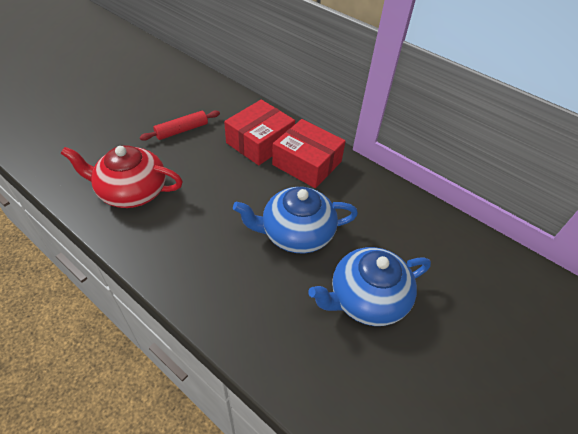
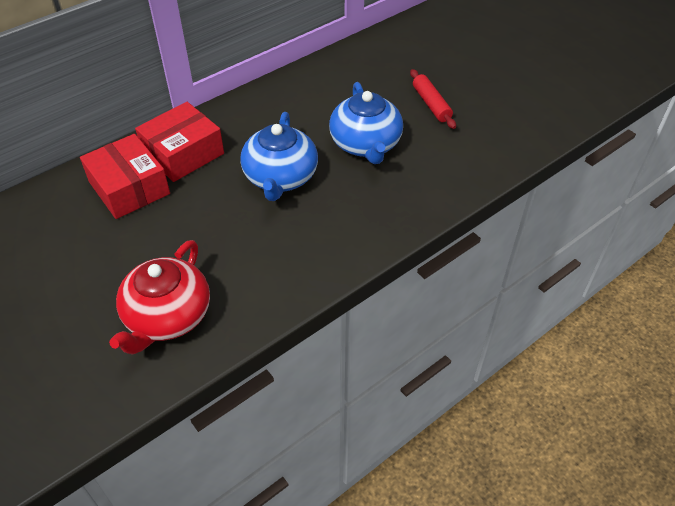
camera: 75 degrees left, 0 degrees up
red rolling pin [140,110,220,141] -> red rolling pin moved to [410,69,456,129]

